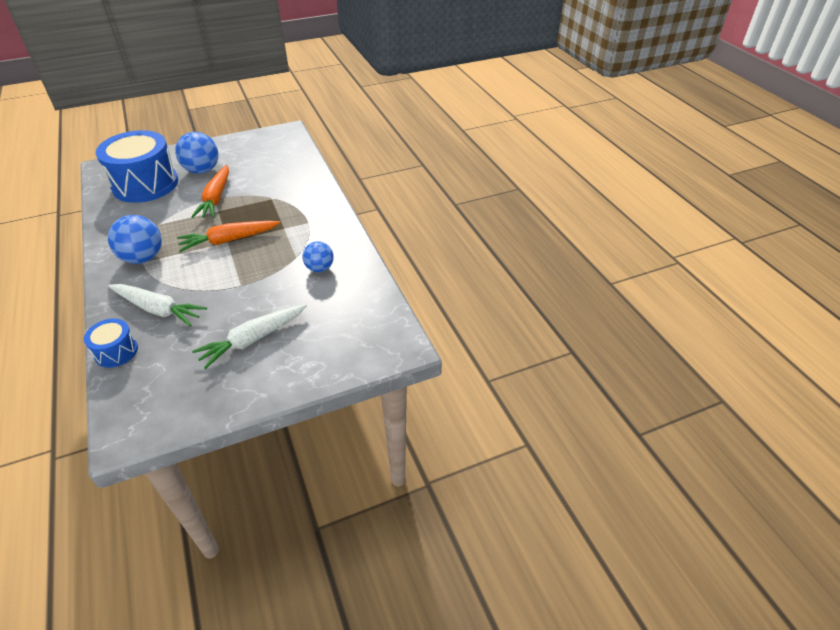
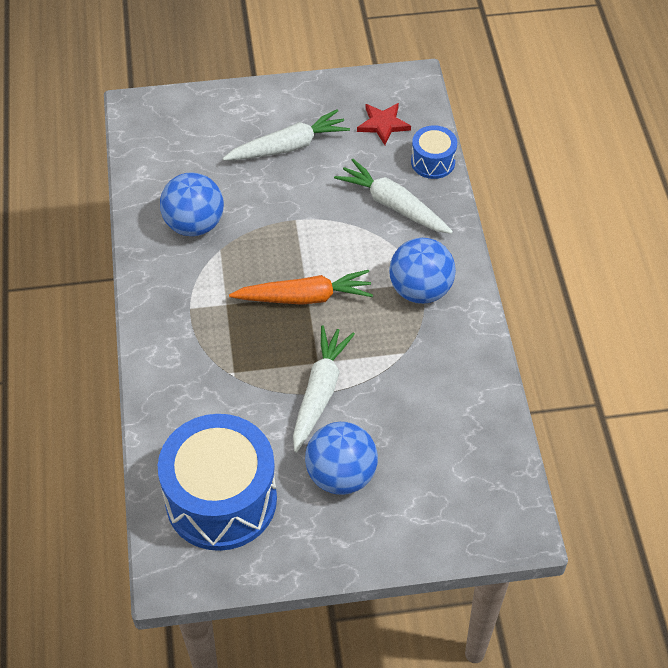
camera: 165 degrees left, 10 degrees up
blue drum [96,130,178,203] -> blue drum moved to [158,414,277,551]
orange carrot [191,165,229,218] -> white carrot [293,325,355,453]
blue ball [302,241,334,272] -> blue ball [160,172,224,236], size x1.59
none -> red star [357,103,411,145]

